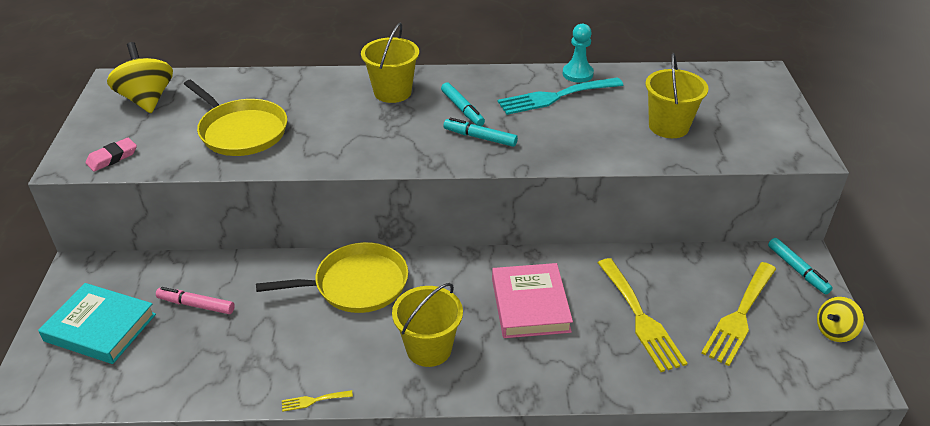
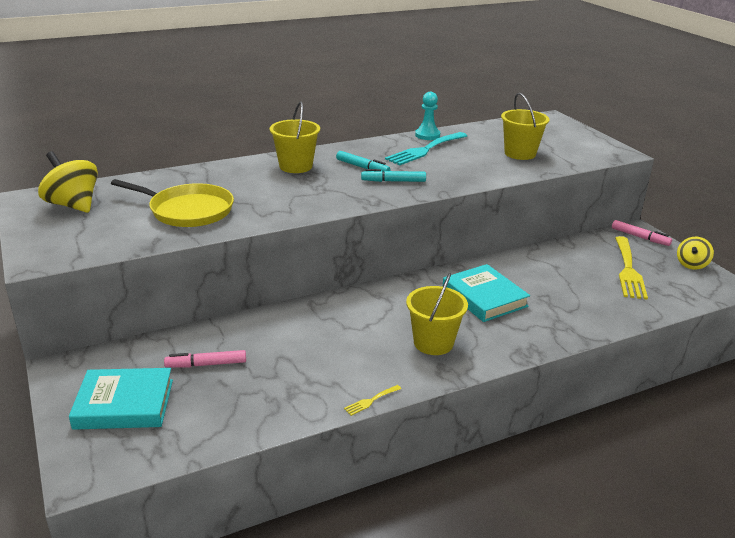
camera: 25 degrees left, 10 degrees down
pink eraser [86,138,137,172] -> none
yellow pan [256,242,408,313] -> none
pink book [492,263,573,338] -> turquoise book [442,264,530,322]
yellow fork [598,258,687,372] -> none
turquoise marker [768,238,833,294] -> pink marker [612,220,672,246]

